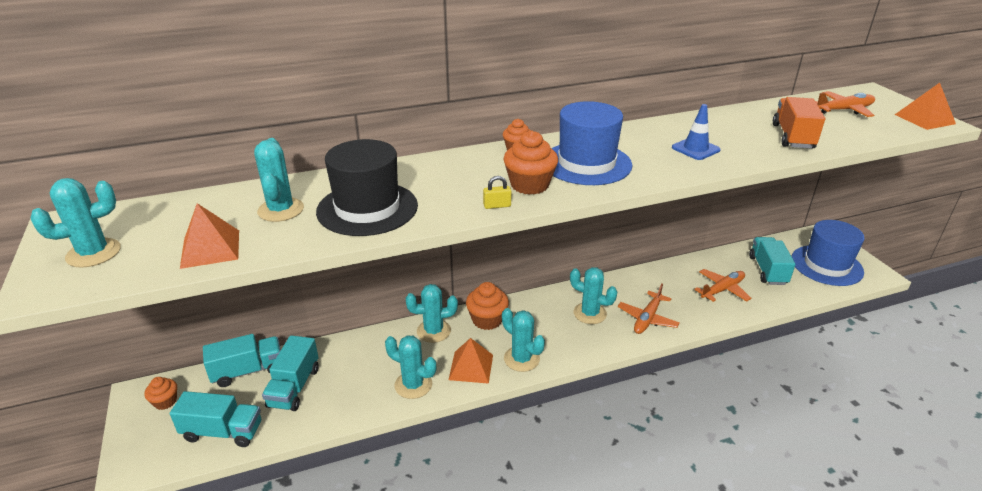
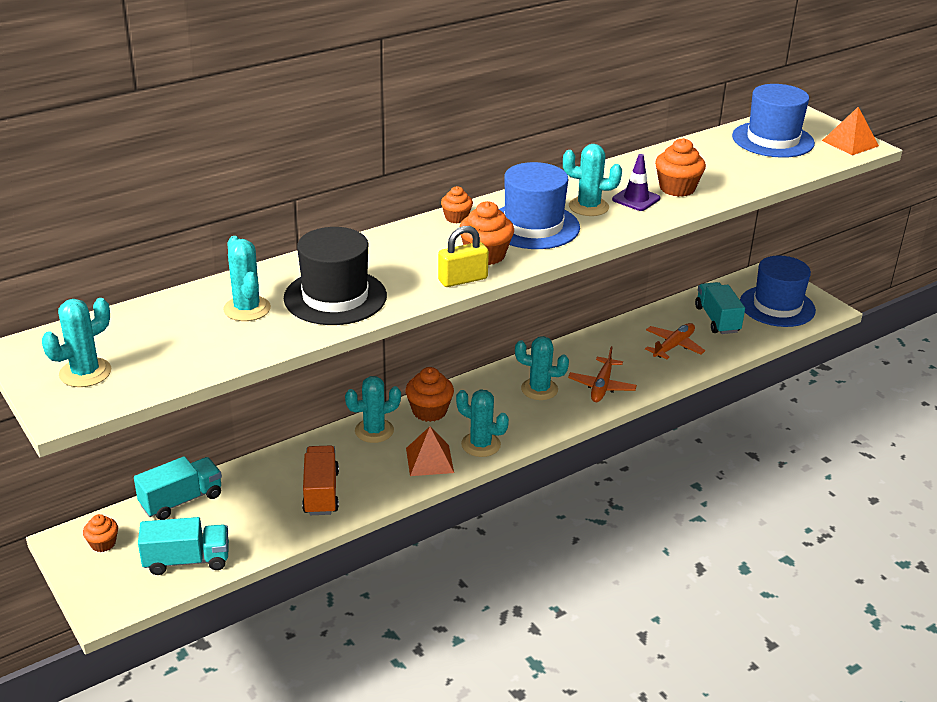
camera: 15 degrees left, 0 degrees up
orange pyramid [180,203,239,269] -> none
turquoise truck [262,335,319,411] -> none
turquoise cactus [385,335,436,399] -> turquoise cactus moved to [563,144,622,216]
yellow padlock [483,176,512,209] -> yellow padlock [438,226,489,287], size x1.79
blue traffic cone [672,104,721,160] -> purple traffic cone [612,154,661,211]
orange truck [773,97,825,149] -> orange truck moved to [302,445,339,515]
orange plane [815,91,875,117] -> blue hat [732,84,815,158]
none -> orange cupcake [655,138,706,197]

